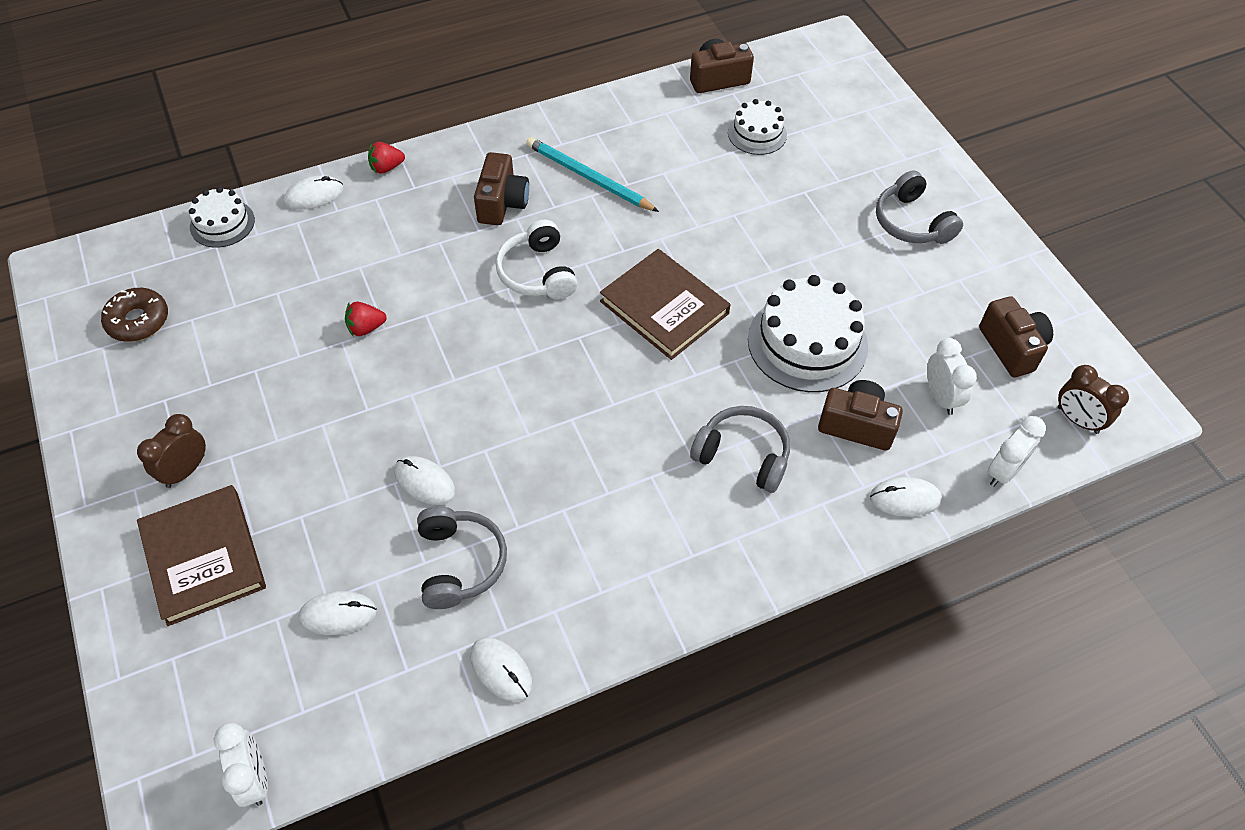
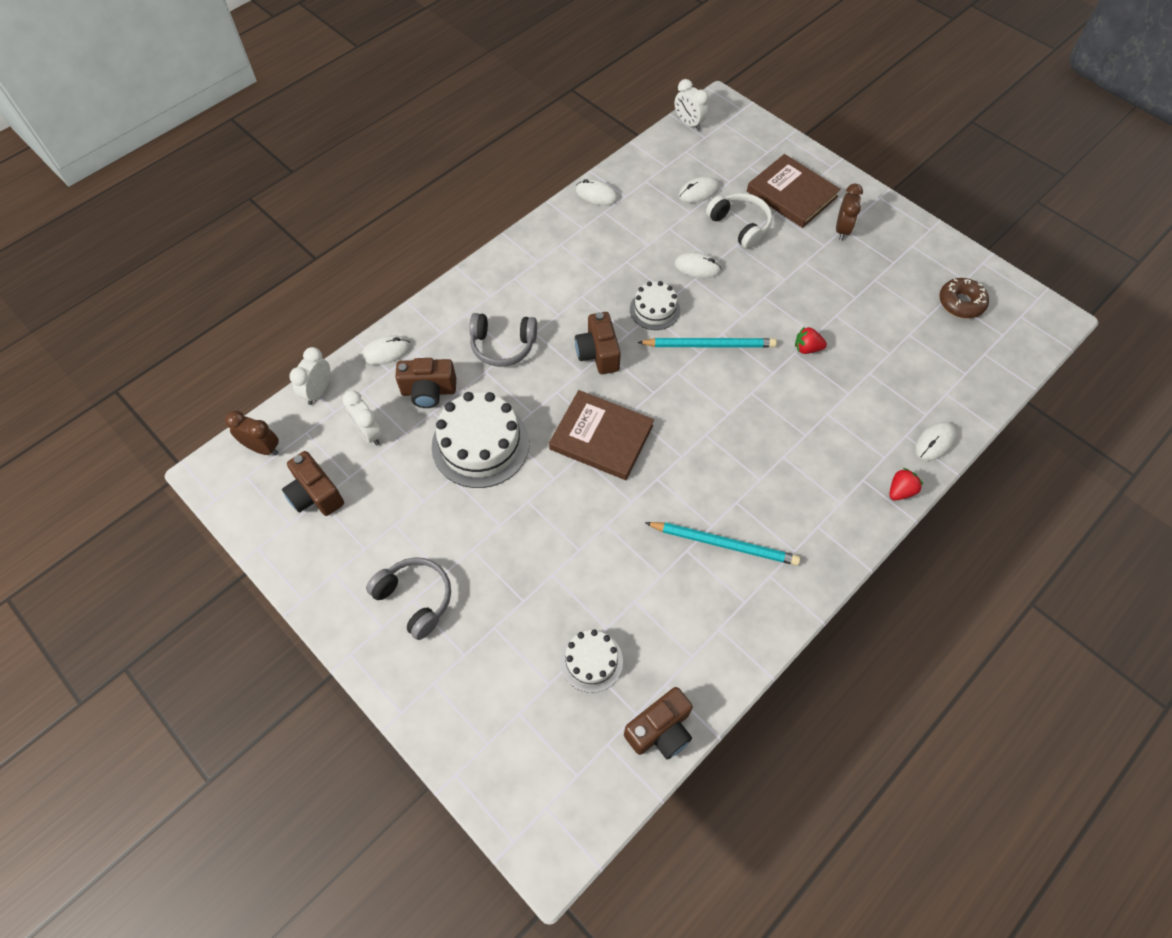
camera: 160 degrees right, 5 degrees up
white cake [189,187,255,248] -> white cake moved to [630,281,680,330]
red strawberry [345,302,386,336] -> red strawberry turned 135 degrees counterclockwise [795,326,827,354]
grey headphones [417,506,507,609] -> none
brown camera [474,152,529,225] -> brown camera moved to [575,312,621,374]
white headphones [495,220,578,299] -> white headphones moved to [706,193,772,249]
none -> turquoise pencil [637,338,777,348]

